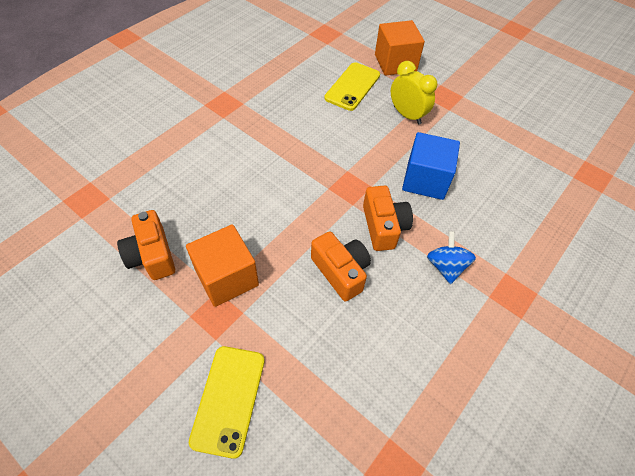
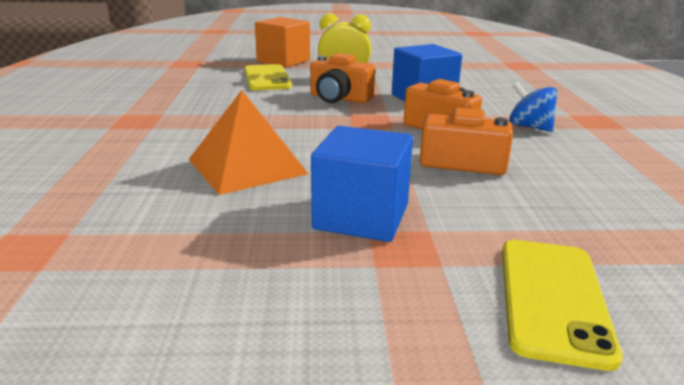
camera: 40 degrees left, 30 degrees down
orange camera [117,210,175,280] -> orange camera moved to [310,53,375,103]
orange cube [186,224,259,307] -> blue cube [311,126,413,242]
yellow phone [189,346,265,459] -> yellow phone turned 45 degrees clockwise [502,240,623,371]
none -> orange pyramid [189,90,308,195]

